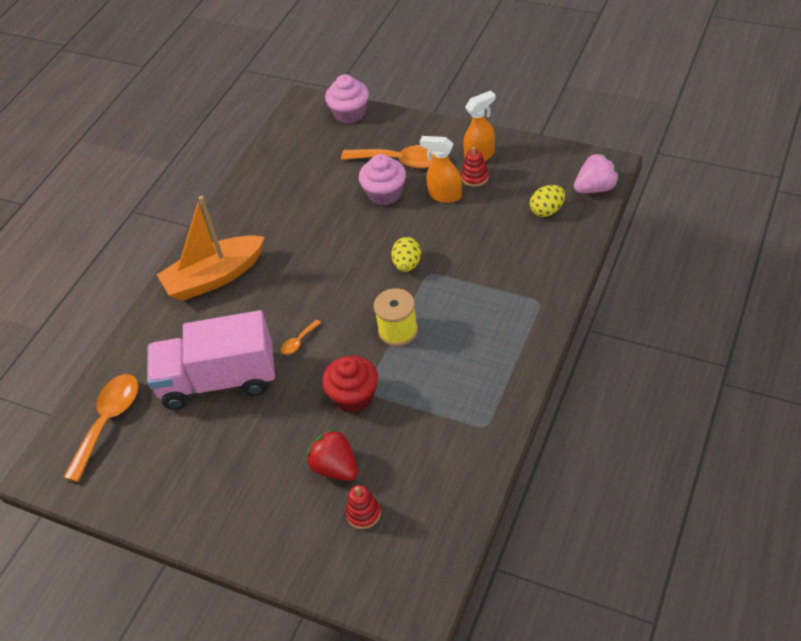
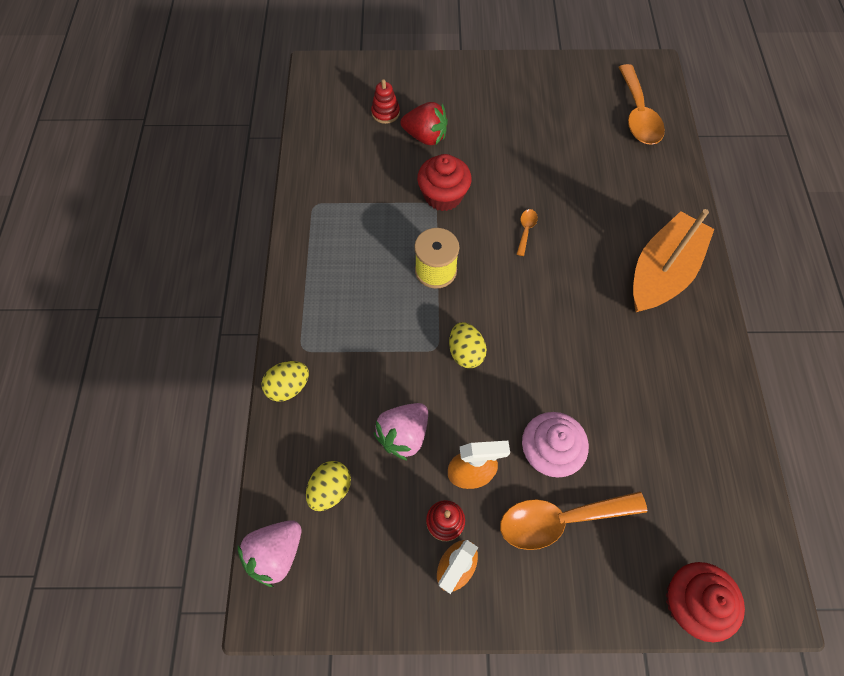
camera: 150 degrees right, 15 degrees up
pink truck [147,310,275,410] -> none
pink cupcake [325,74,369,124] -> red cupcake [666,562,745,642]
none -> yellow egg [261,361,309,402]
none -> pink strawberry [373,403,428,461]

